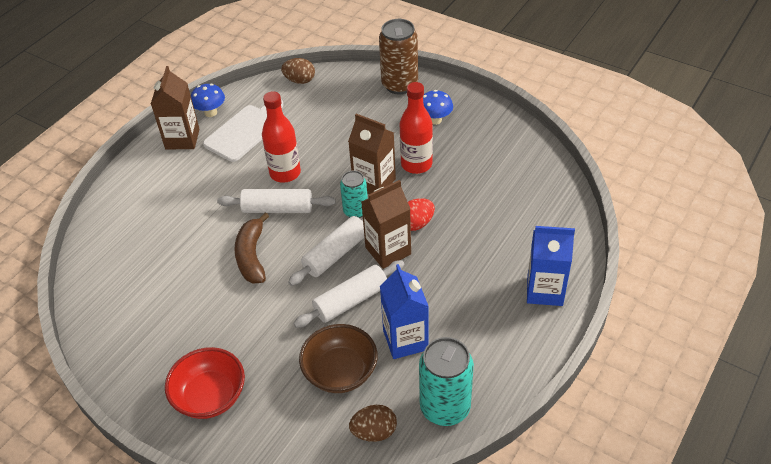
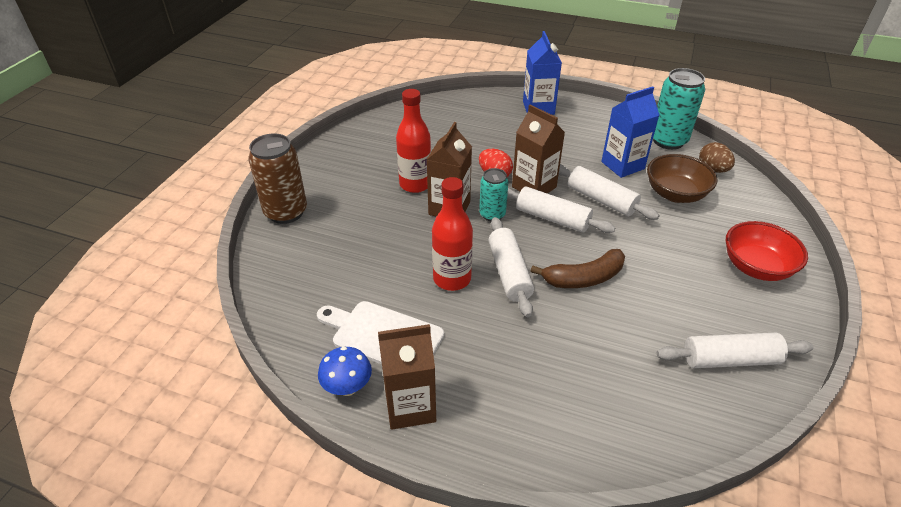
camera: 105 degrees left, 5 degrees down
brown egg [281,58,315,84] -> none
blue mushroom [423,90,453,125] -> none
none -> white rolling pin [657,332,814,368]

